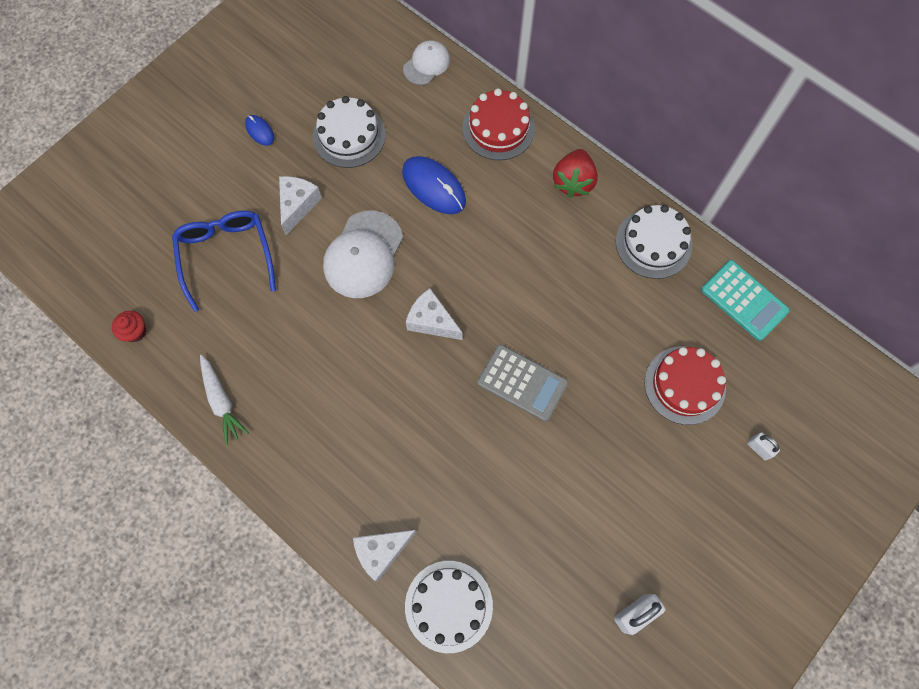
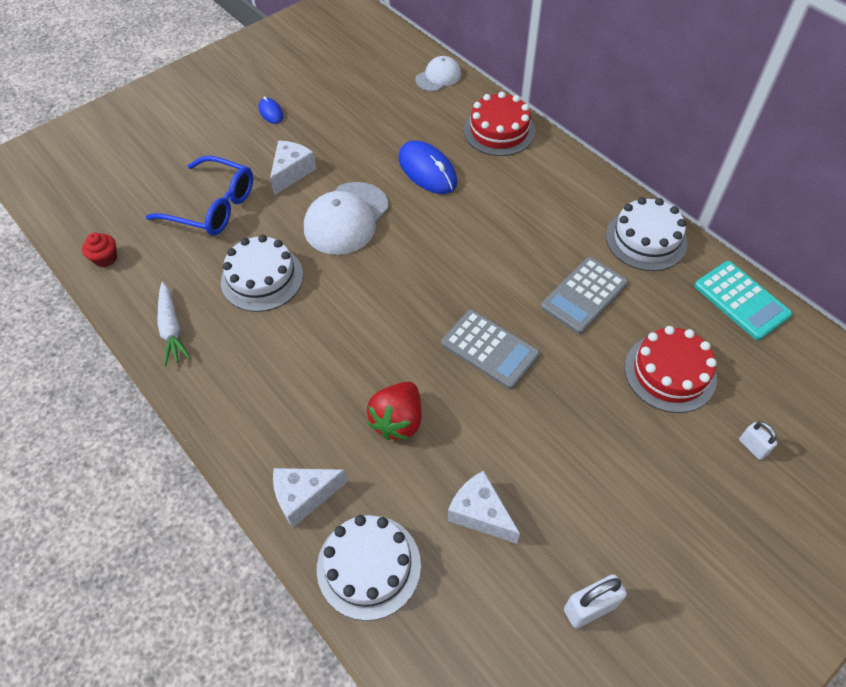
camera: 10 degrees right, 15 degrees down
blue glasses [172,211,276,312] -> blue glasses turned 120 degrees clockwise [146,156,253,236]
white cake [313,96,386,168] -> white cake moved to [221,235,303,312]
white cheese [406,288,462,340] -> white cheese moved to [448,470,520,544]
red strawberry [553,149,598,198] -> red strawberry moved to [367,382,422,440]
none -> grey calculator [541,257,628,334]

